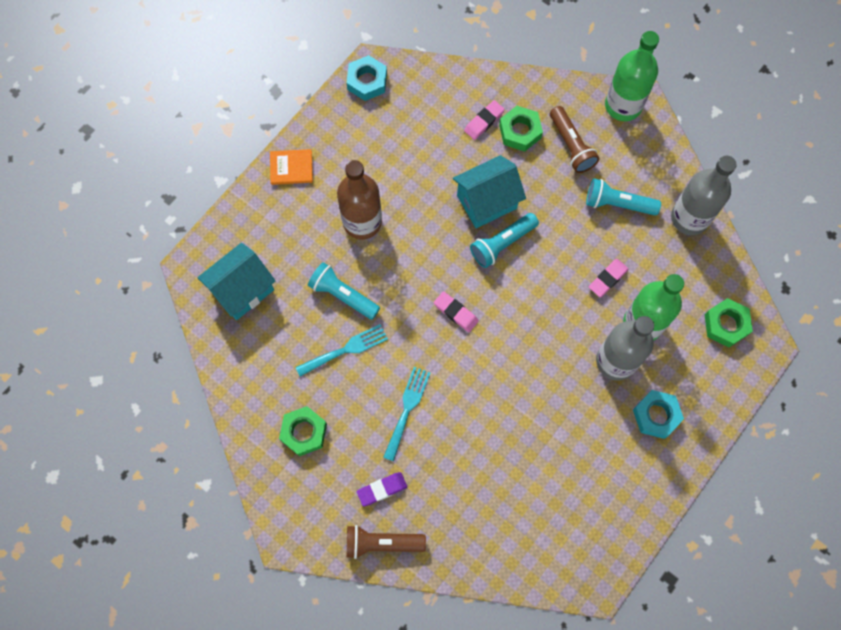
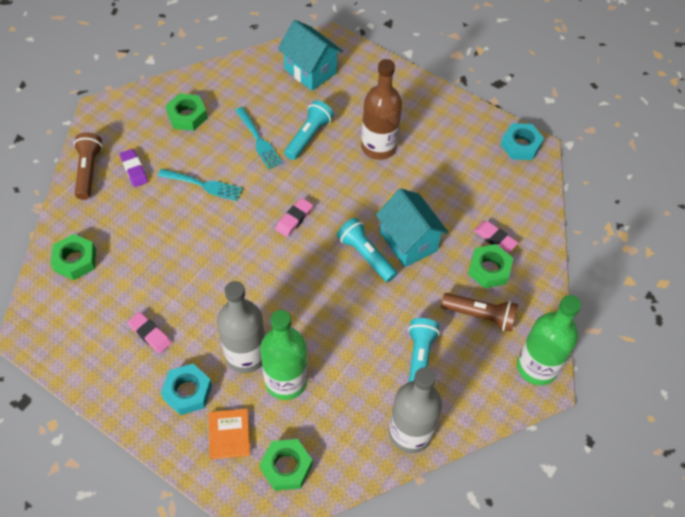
camera: 85 degrees right, 15 degrees down
orange book [270,149,313,185] -> orange book moved to [209,409,250,460]
brown flashlight [550,106,600,173] -> brown flashlight turned 135 degrees counterclockwise [441,293,518,332]
pink eraser [589,259,629,297] -> pink eraser moved to [127,312,172,354]
none -> green nut [51,234,96,280]

